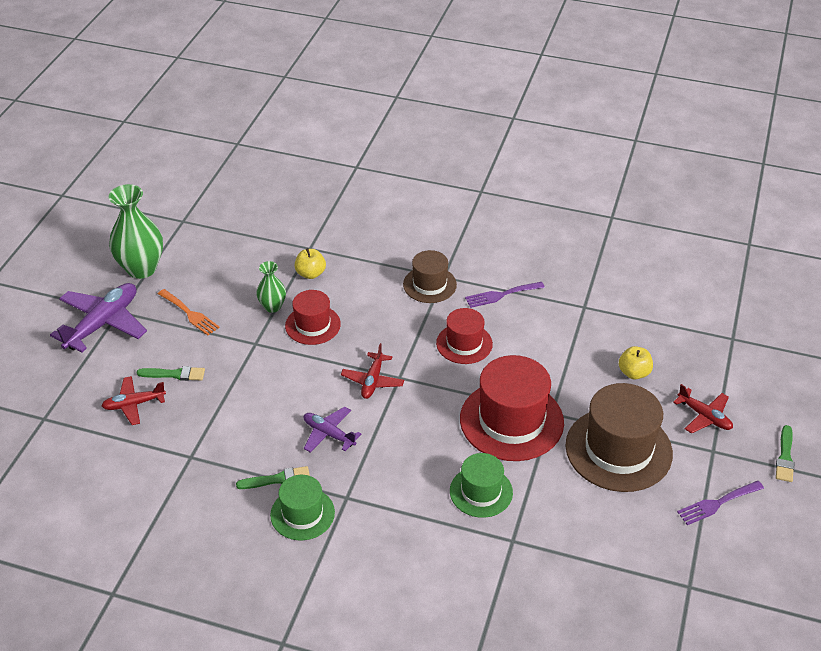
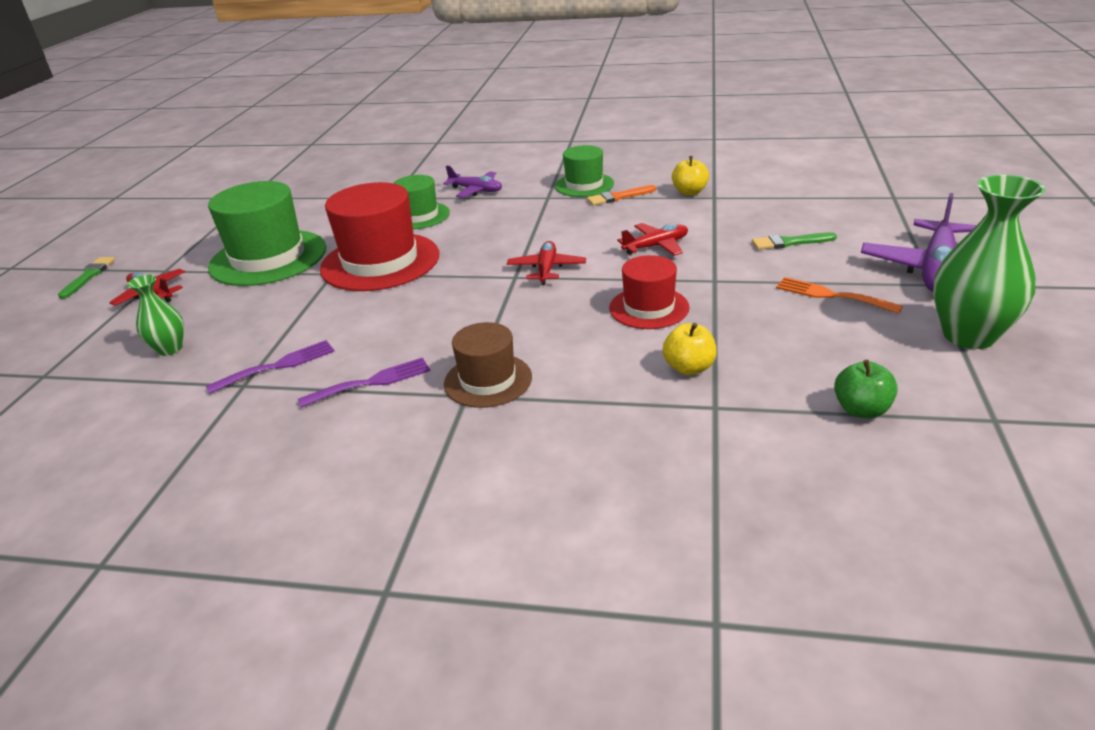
camera: 175 degrees right, 10 degrees down
red plane [101,376,166,425] -> red plane moved to [617,223,688,256]
green brush [236,466,310,489] -> orange brush [587,185,656,206]
green vase [256,261,286,313] -> green vase moved to [127,275,184,356]
purple plane [303,407,361,452] -> purple plane moved to [443,165,502,198]
red hat [436,308,493,364] -> none
brown hat [565,383,673,492] -> green hat [208,181,326,286]
yellow apple [619,346,653,379] -> yellow apple moved to [672,156,709,195]
purple fork [677,481,764,525] -> purple fork moved to [206,340,335,394]
none -> green apple [834,360,898,418]

